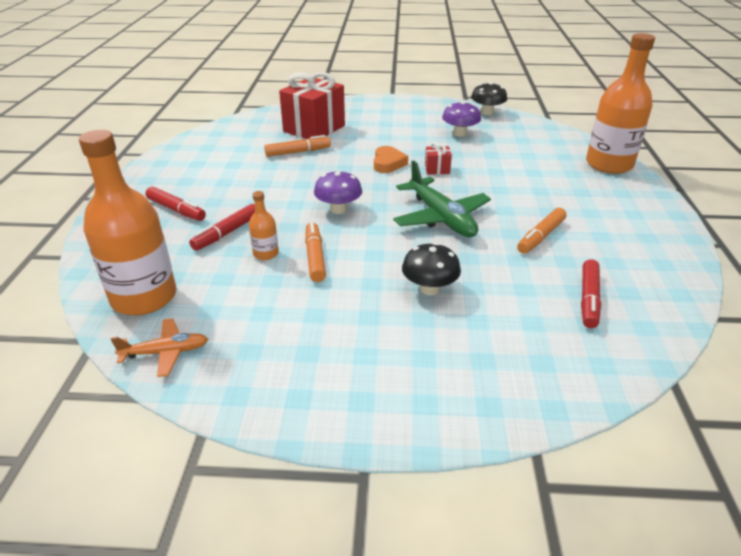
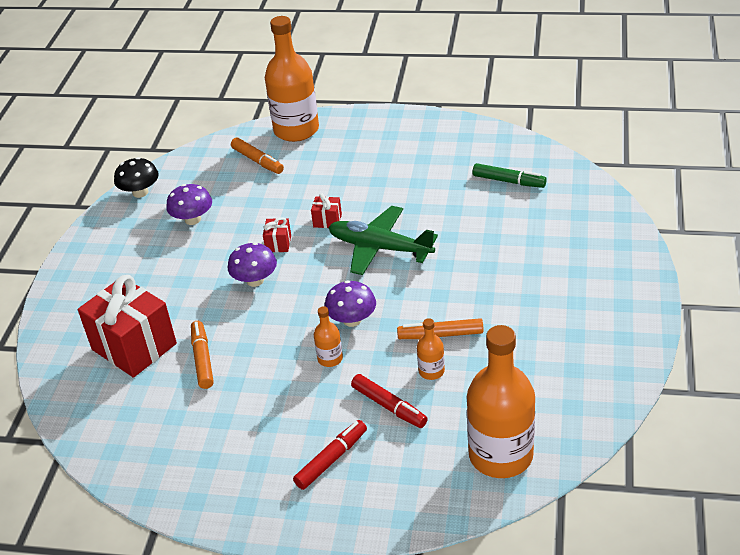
camera: 80 degrees left, 5 degrees up
orange plane [111,318,208,377] -> none
orange heart [374,146,408,173] -> purple mushroom [227,242,277,287]
green plane [393,160,491,237] -> green plane turned 135 degrees counterclockwise [328,206,438,275]
black mushroom [402,243,461,295] -> none
orange marker [517,208,567,254] -> orange marker moved to [231,138,284,174]
red marker [581,259,601,328] -> green marker [472,163,547,188]
none -> red gift [311,193,342,228]
none -> orange bottle [314,306,343,367]

